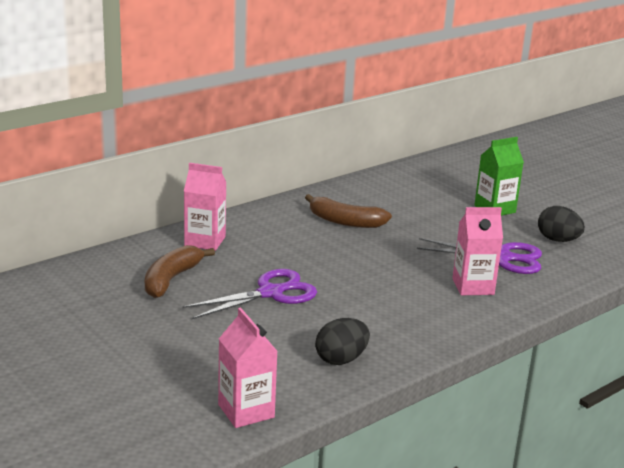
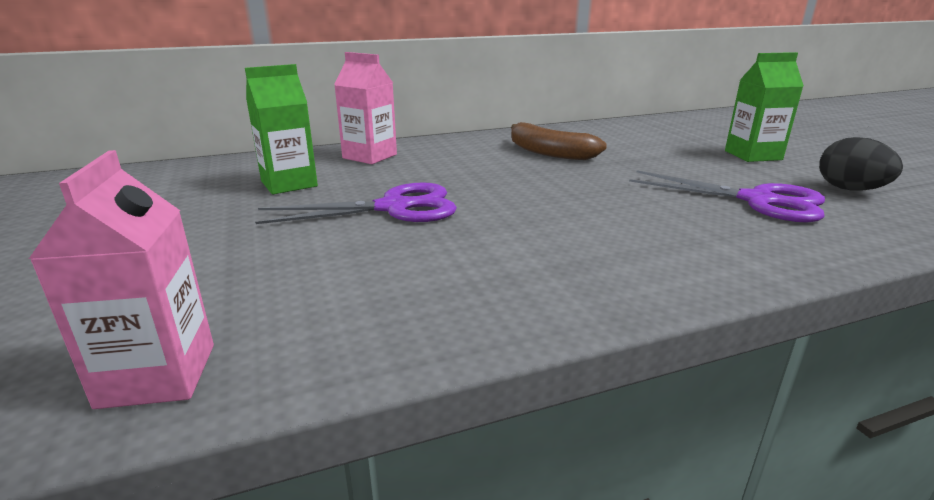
camera: 20 degrees right, 0 degrees up
brown banana [145,245,215,298] -> green carton [245,64,318,194]
black egg [315,318,370,365] -> none
pink carton [452,207,503,295] -> none

